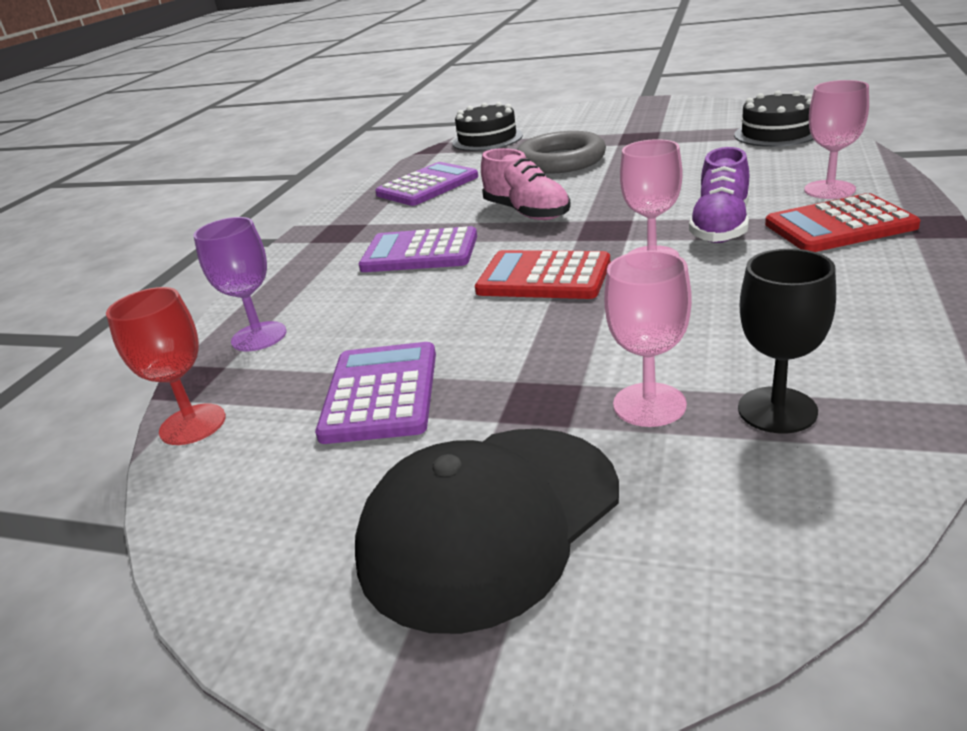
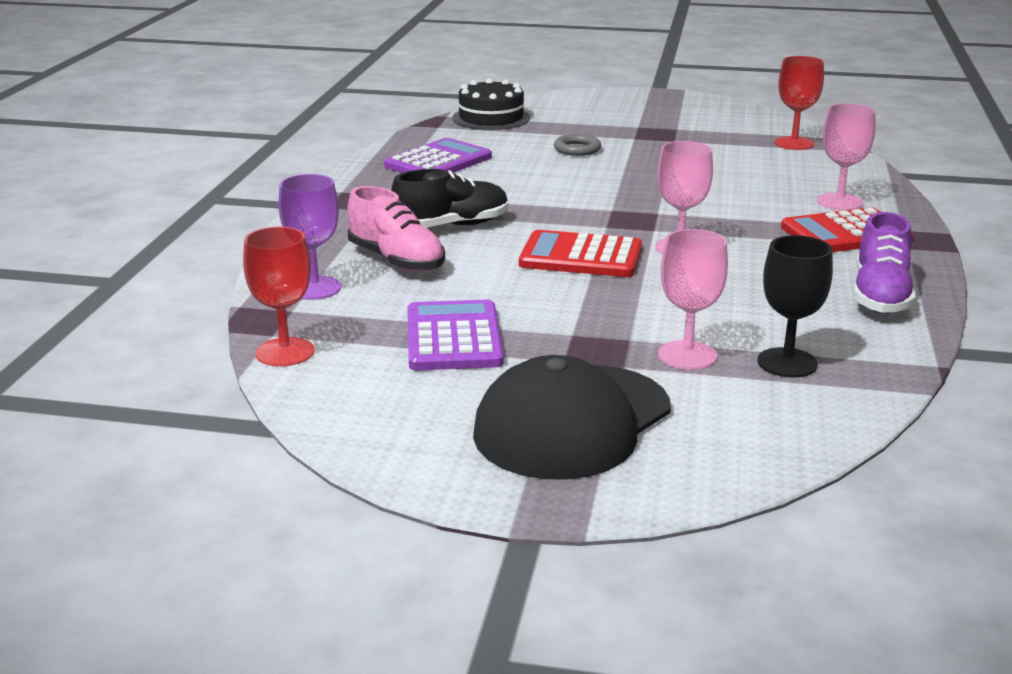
camera: 10 degrees left, 5 degrees down
purple calculator [359,226,477,272] -> black shoe [391,169,508,228]
pink shoe [481,148,571,220] -> pink shoe moved to [347,186,445,272]
grey ring [517,131,606,174] -> grey ring [554,134,601,156], size x0.50
purple shoe [689,147,749,243] -> purple shoe moved to [853,212,916,314]
black cake [734,91,814,147] -> red goblet [774,56,824,150]

